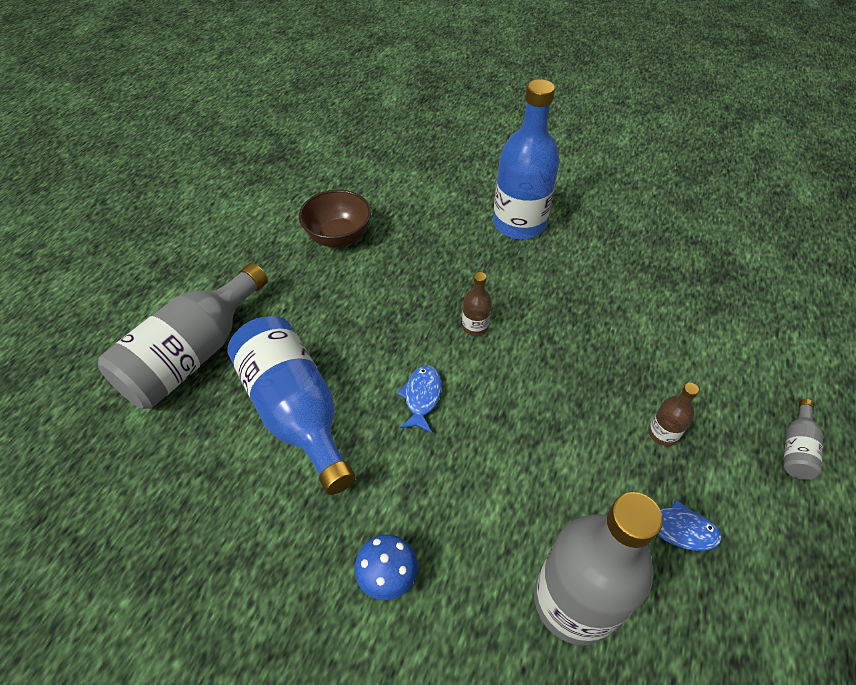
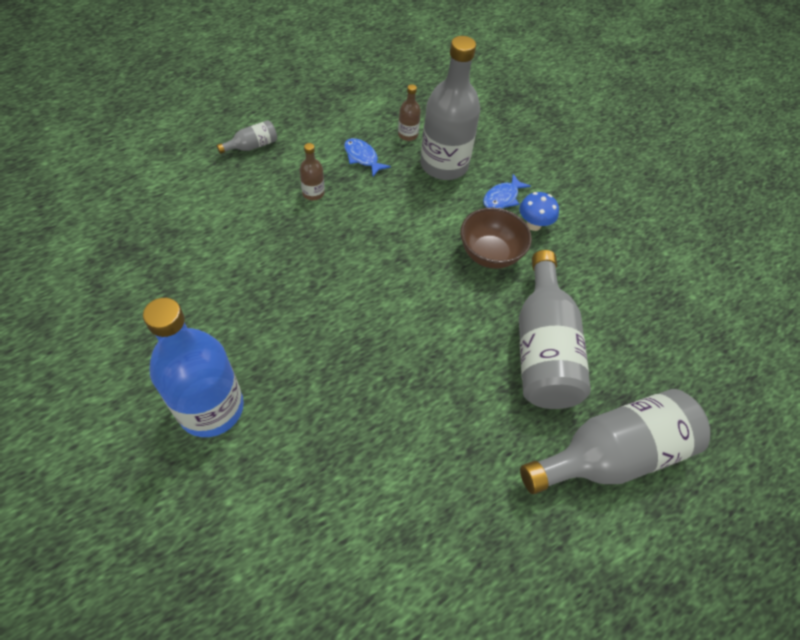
camera: 150 degrees left, 5 degrees up
blue bottle [227,316,356,495] -> grey bottle [519,250,591,409]
brown bowl [299,190,371,247] -> brown bowl moved to [461,208,532,269]
blue fish [397,365,442,433] -> blue fish moved to [483,174,531,209]
brown bottle [462,272,492,336] -> brown bottle moved to [398,84,421,141]

